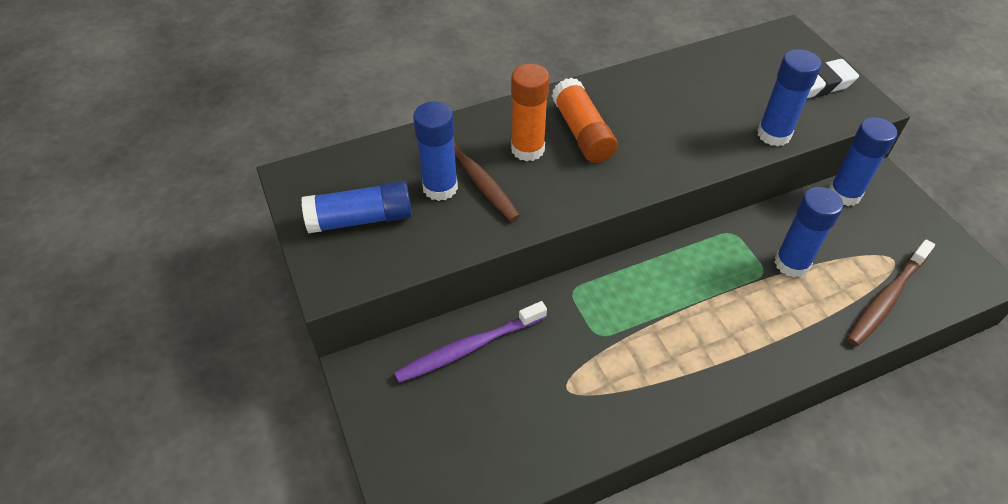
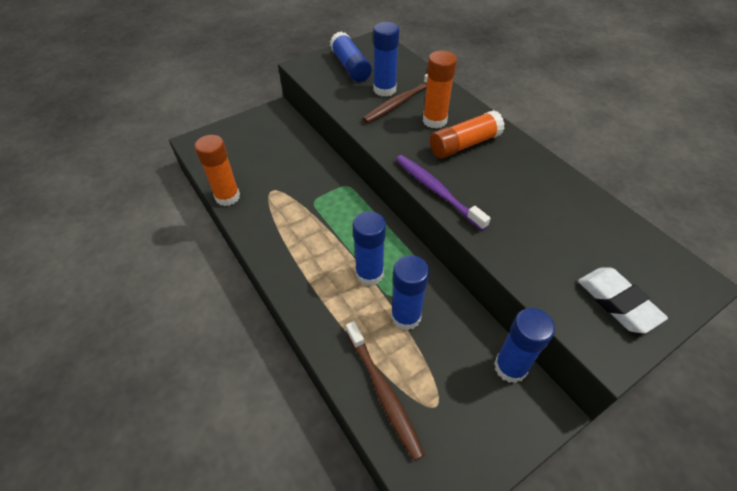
camera: 80 degrees right, 0 degrees up
purple toothbrush [394,301,547,383] -> purple toothbrush moved to [396,155,491,231]
blue glue stick [757,49,821,146] -> blue glue stick moved to [353,211,386,286]
brown toothbrush [847,239,935,346] -> brown toothbrush turned 150 degrees counterclockwise [346,321,425,461]
none -> orange glue stick [195,135,240,206]

